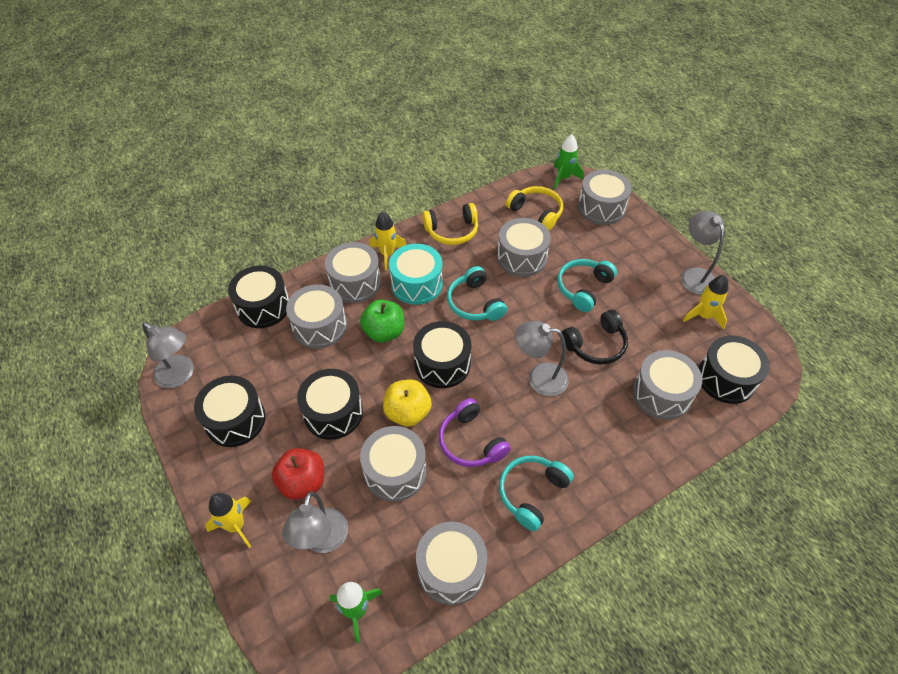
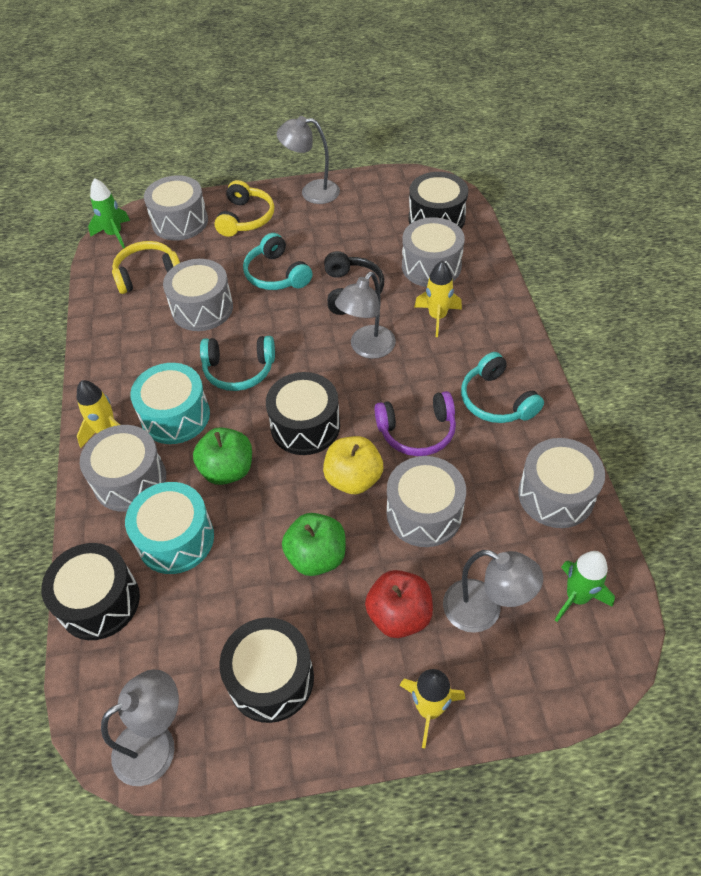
camera: 65 degrees left, 0 degrees up
grey drum [286,284,347,349] -> turquoise drum [125,482,214,574]
black drum [297,369,363,440] -> green apple [282,513,346,576]
yellow headphones [422,203,478,245] -> yellow headphones moved to [214,180,274,237]
yellow rocket [683,275,728,329] -> yellow rocket moved to [414,261,462,337]

